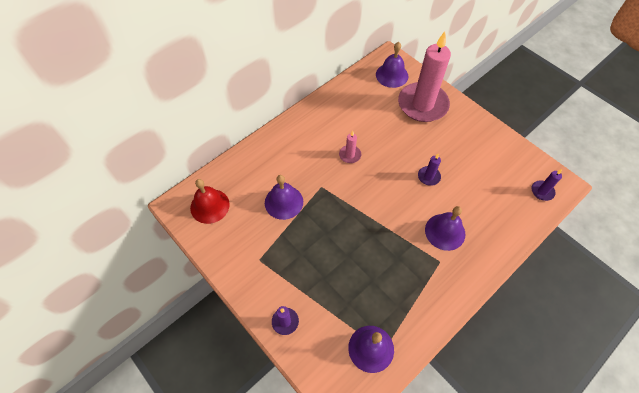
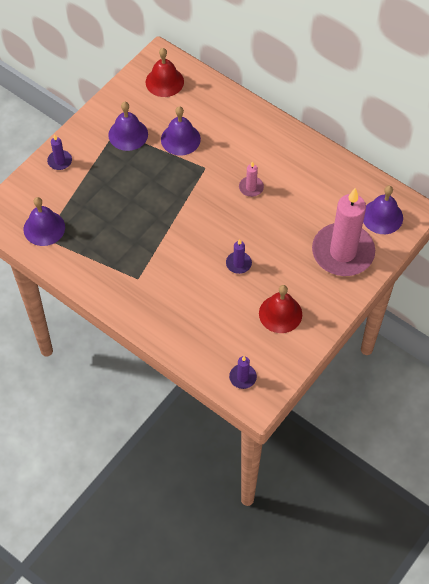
camera: 80 degrees right, 0 degrees up
purple bell [425,206,465,251] -> purple bell moved to [108,102,148,151]
none -> red bell [259,285,302,333]

